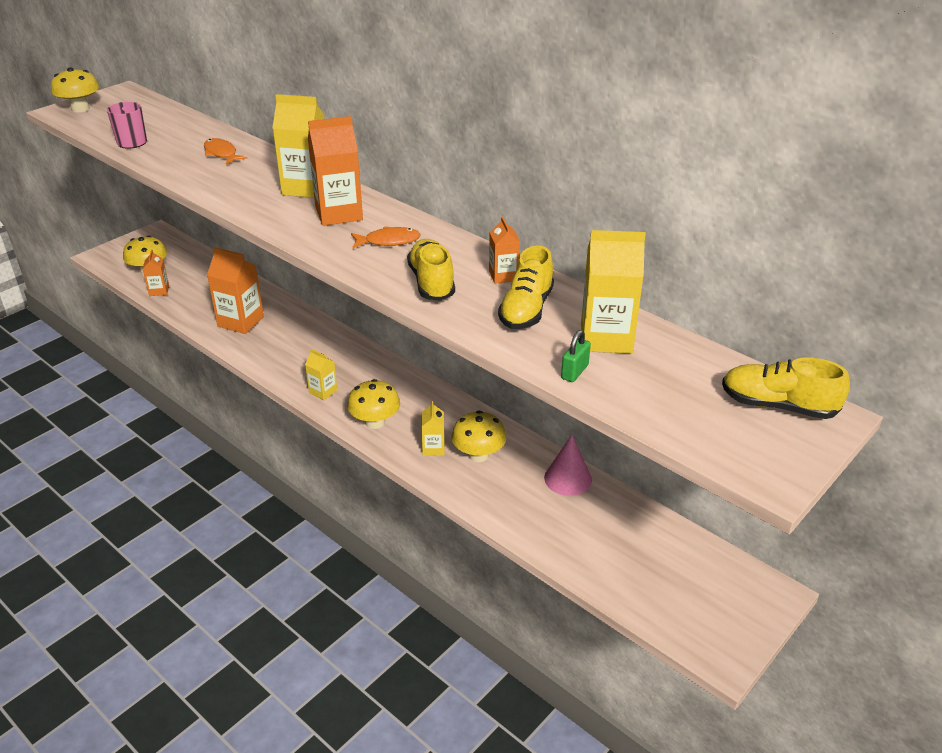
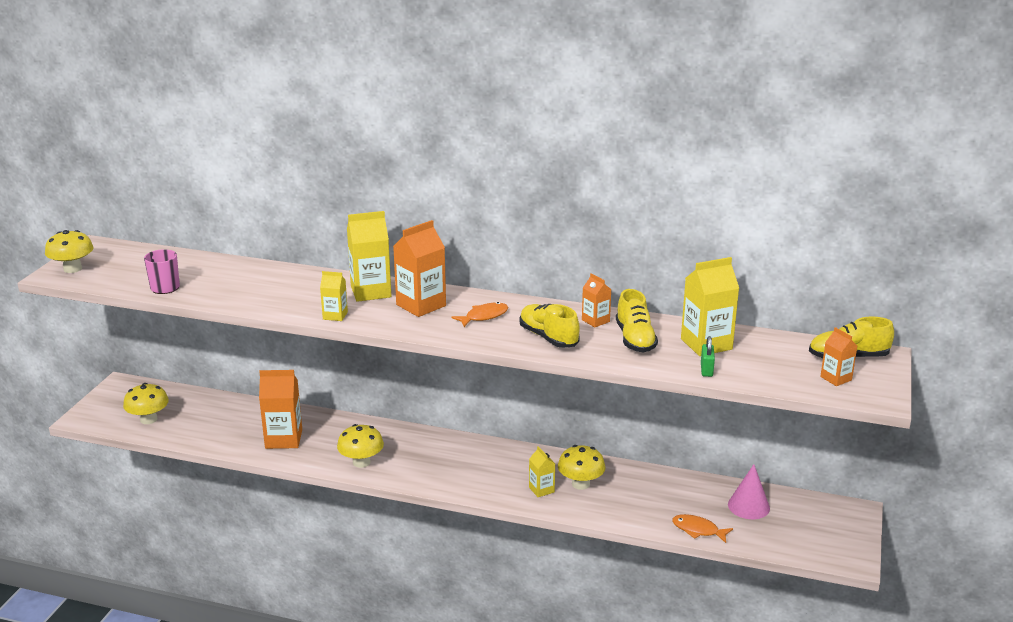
camera: 25 degrees left, 10 degrees down
orange carton [143,250,169,296] -> orange carton moved to [820,327,857,386]
orange fish [204,138,247,165] -> orange fish moved to [672,514,733,543]
yellow carton [305,349,337,400] -> yellow carton moved to [320,271,348,321]
yellow mushroom [347,379,400,429] -> yellow mushroom moved to [337,424,384,468]
pink cone [544,435,592,496] -> pink cone moved to [728,464,770,519]

